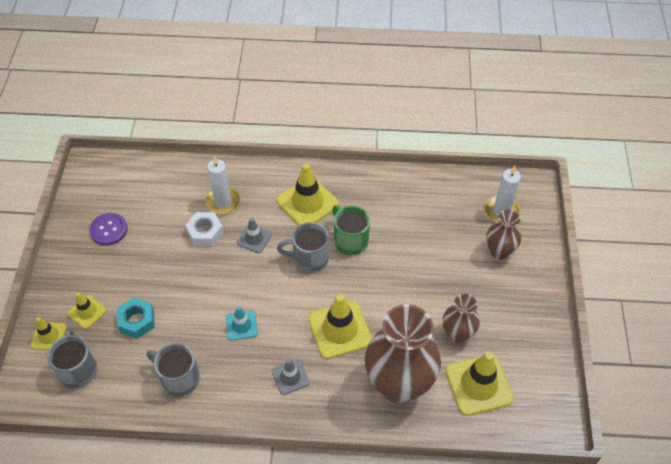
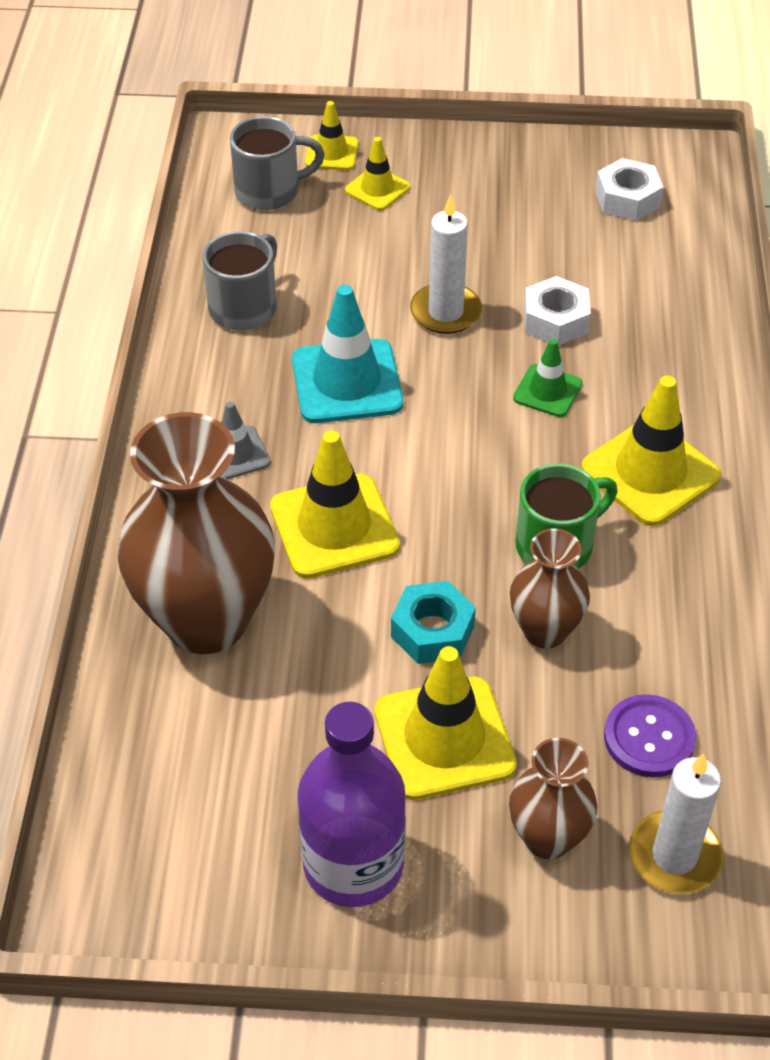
camera: 90 degrees right, 5 degrees down
purple button [89,213,128,246] -> purple button moved to [604,694,696,778]
turquoise nut [117,298,155,339] -> turquoise nut moved to [391,581,476,664]
white candle [205,155,241,214] -> white candle moved to [410,195,482,334]
turquoise traffic cone [226,306,258,340] -> turquoise traffic cone [292,285,403,423], size x1.80
grey traffic cone [237,218,272,253] -> green traffic cone [513,339,582,417]
grey mug [277,222,329,272] -> none
brown vase [443,294,480,343] -> brown vase moved to [510,528,590,649]
yellow traffic cone [446,352,514,416] -> yellow traffic cone moved to [375,646,517,800]
none -> purple bottle [298,702,406,907]
none -> white nut [595,158,664,221]

